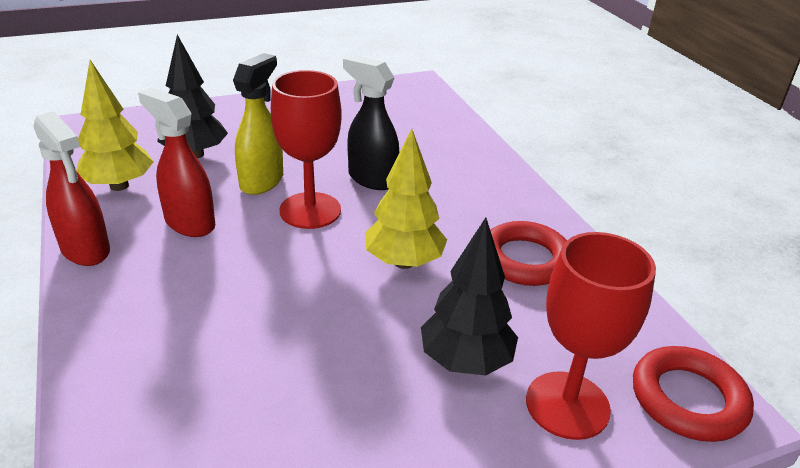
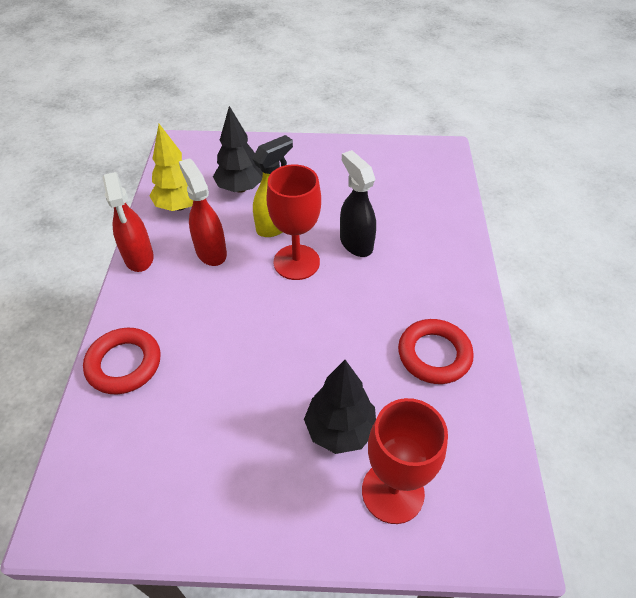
camera: 25 degrees right, 15 degrees up
yellow tree [365,129,447,269] -> none
red ring [633,346,754,442] -> red ring moved to [83,328,160,394]

